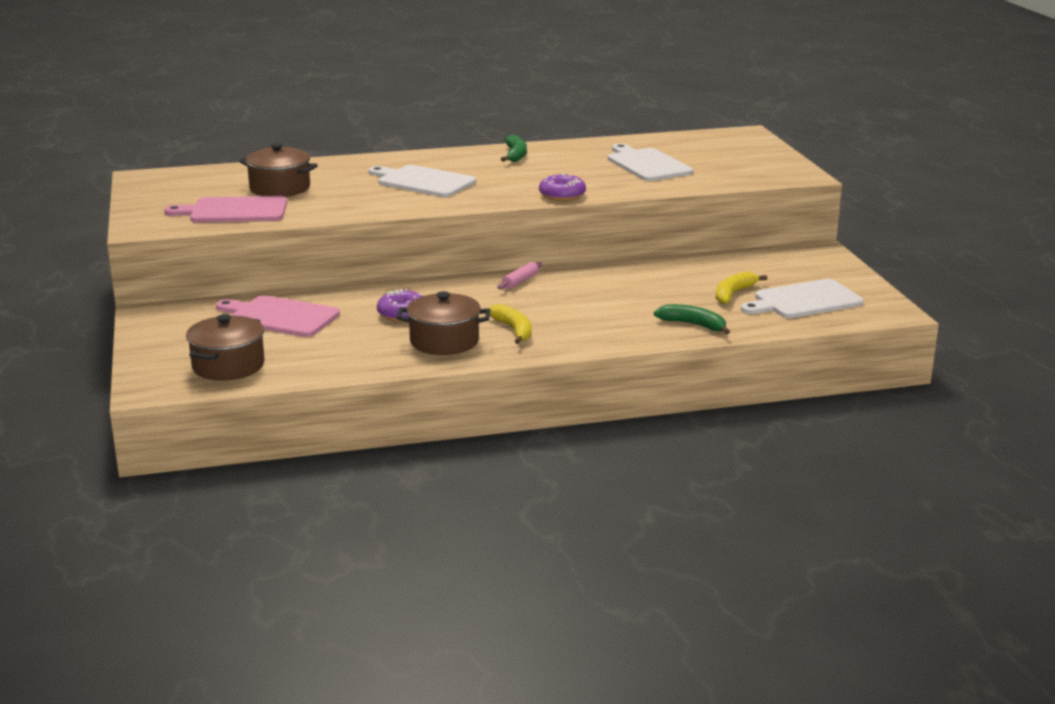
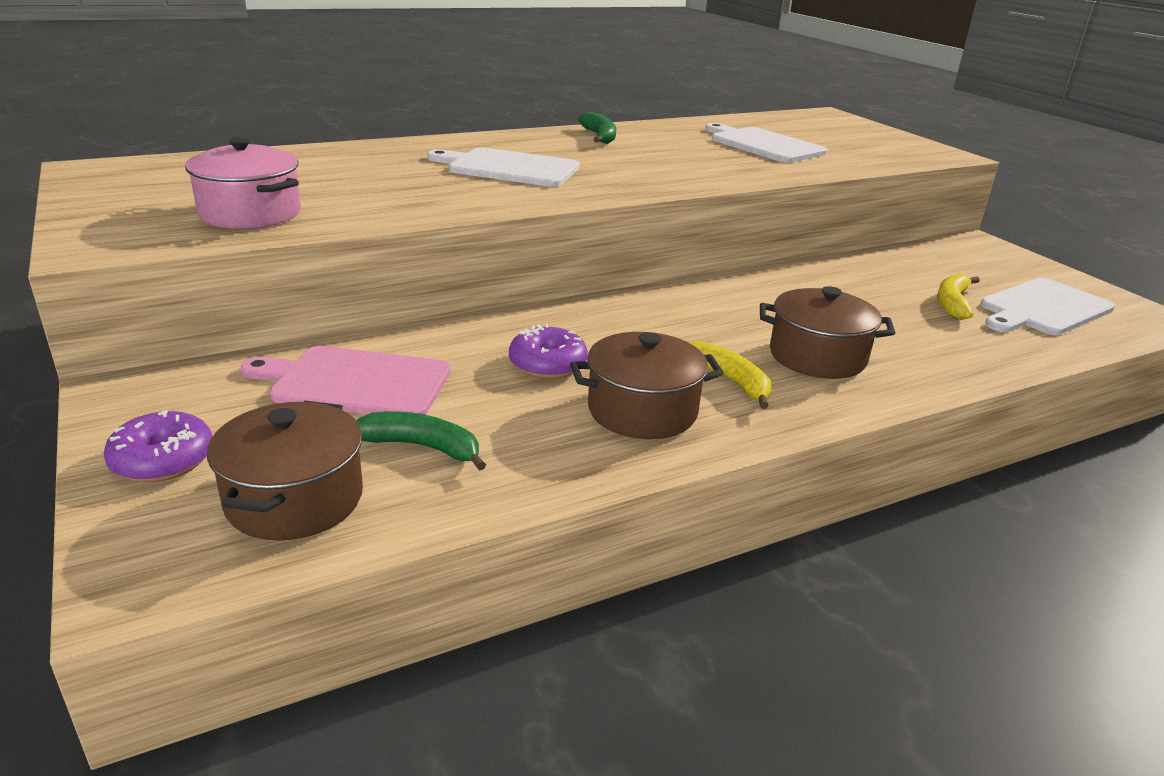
camera: 15 degrees left, 5 degrees up
pink cutting board [164,196,287,223] -> pink pot [185,137,301,229]
brown pot [239,143,318,197] -> brown pot moved to [760,286,895,379]
pink rolling pin [498,262,542,289] -> none
purple donut [539,173,586,201] -> purple donut moved to [104,410,213,482]
green banana [654,304,730,334] -> green banana moved to [356,411,486,471]

